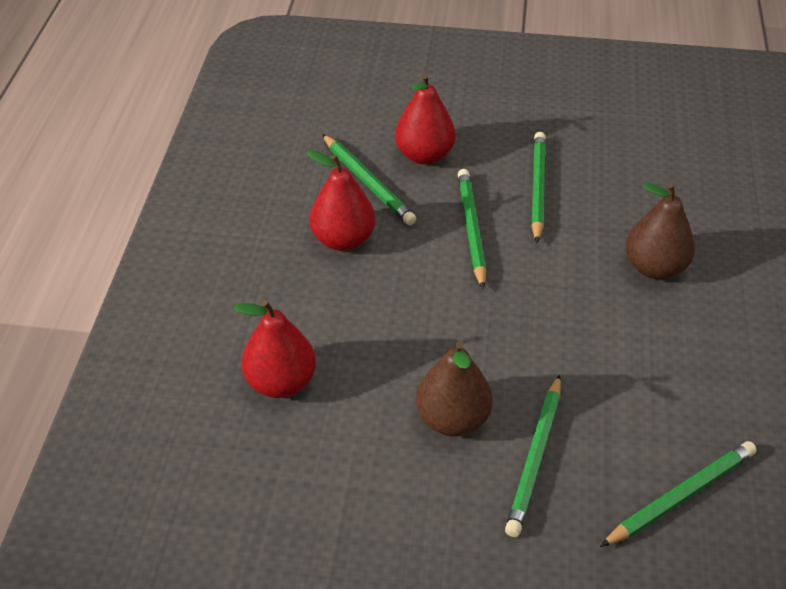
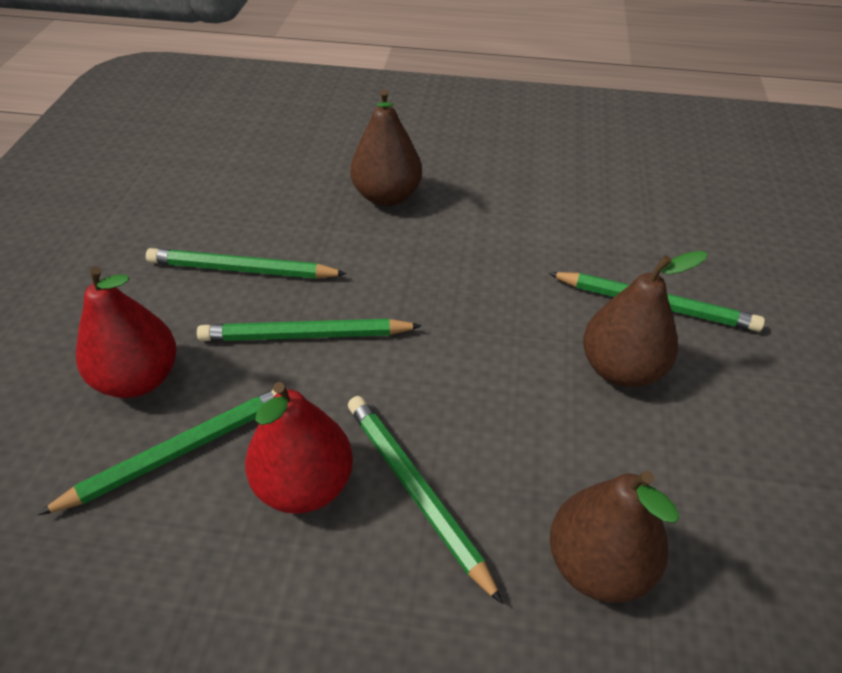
camera: 90 degrees left, 0 degrees up
red pear [234,300,316,398] -> brown pear [550,471,679,603]
green pencil [600,441,757,547] -> green pencil moved to [348,396,503,604]

